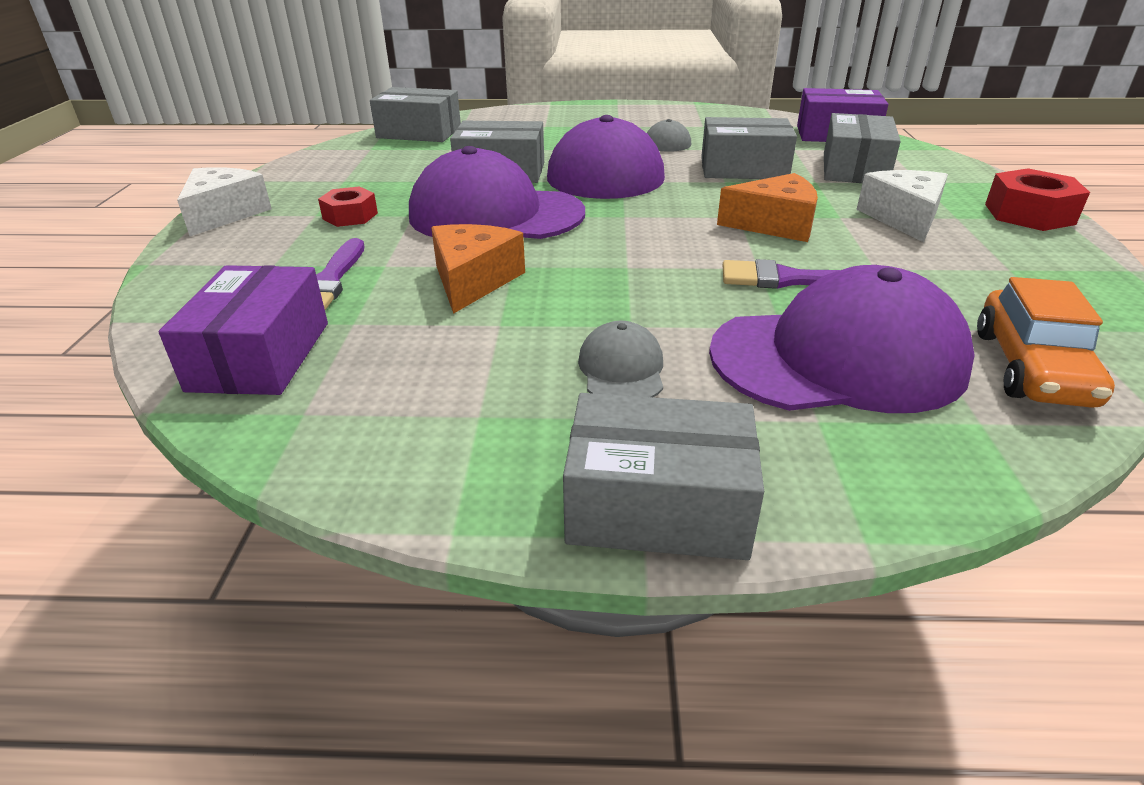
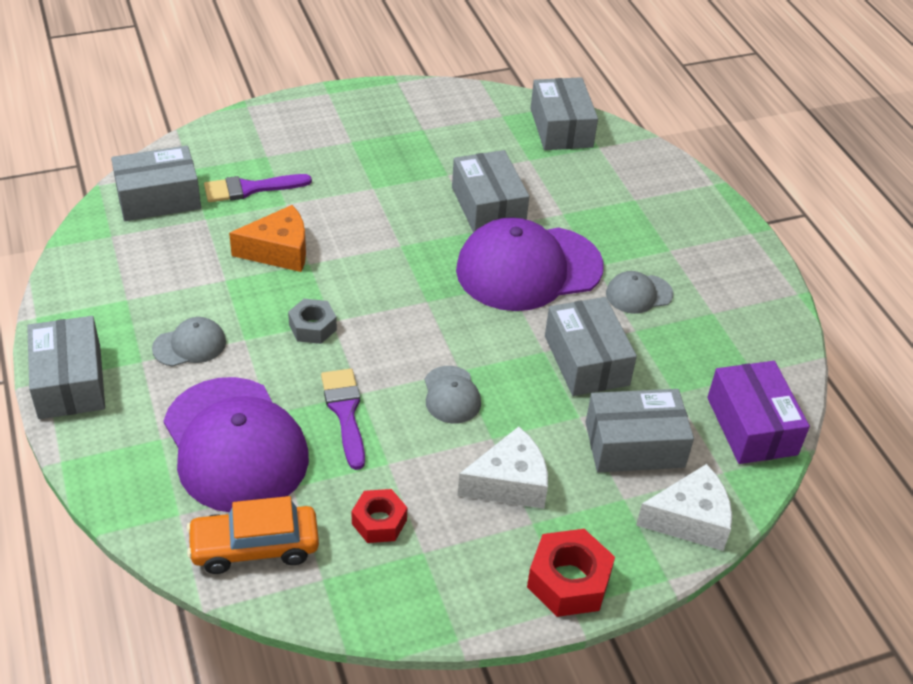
camera: 65 degrees right, 10 degrees up
purple box [158,265,328,395] -> grey box [111,145,201,221]
white cheese [177,167,272,236] -> white cheese moved to [636,464,732,551]
red nut [318,186,378,227] -> red nut moved to [352,489,408,543]
purple cap [409,146,585,239] -> none
orange cheese [717,173,818,242] -> grey cap [425,366,481,424]
none -> grey nut [288,299,337,344]

